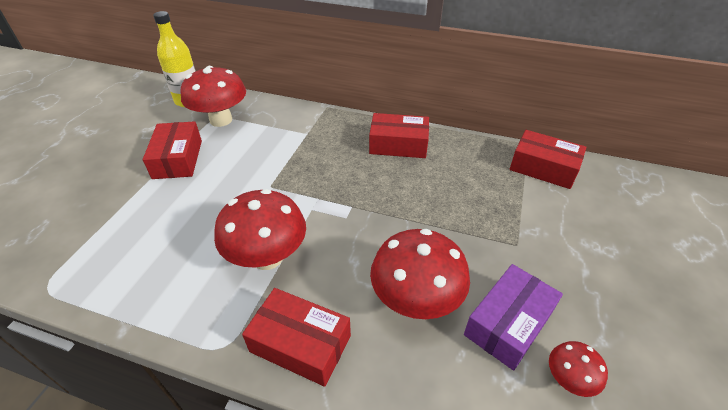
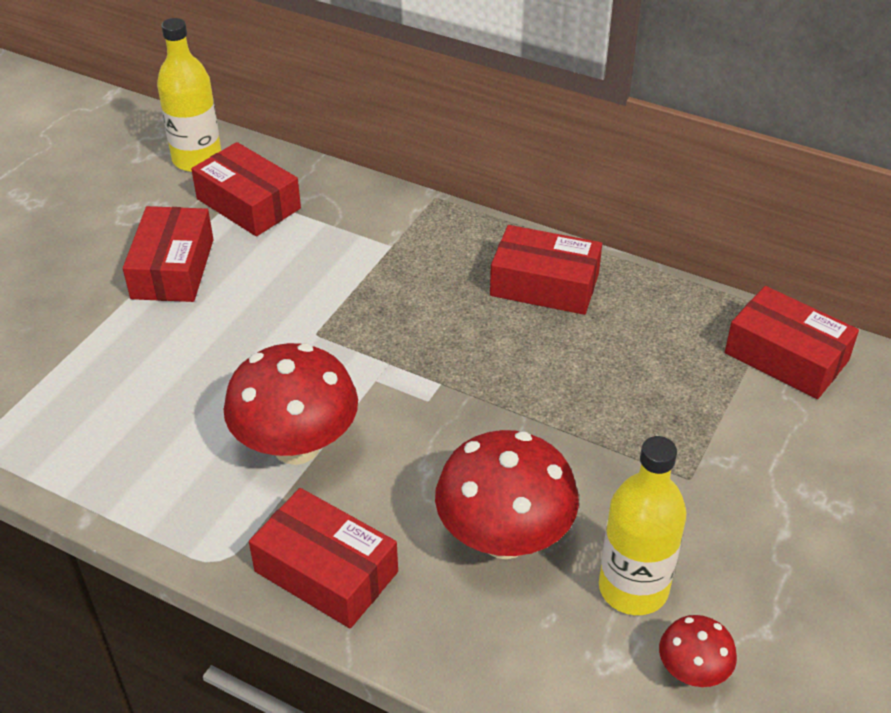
camera: 10 degrees right, 0 degrees up
red mushroom [181,66,246,127] -> red box [191,142,301,237]
purple box [464,264,563,371] -> yellow bottle [599,436,687,615]

